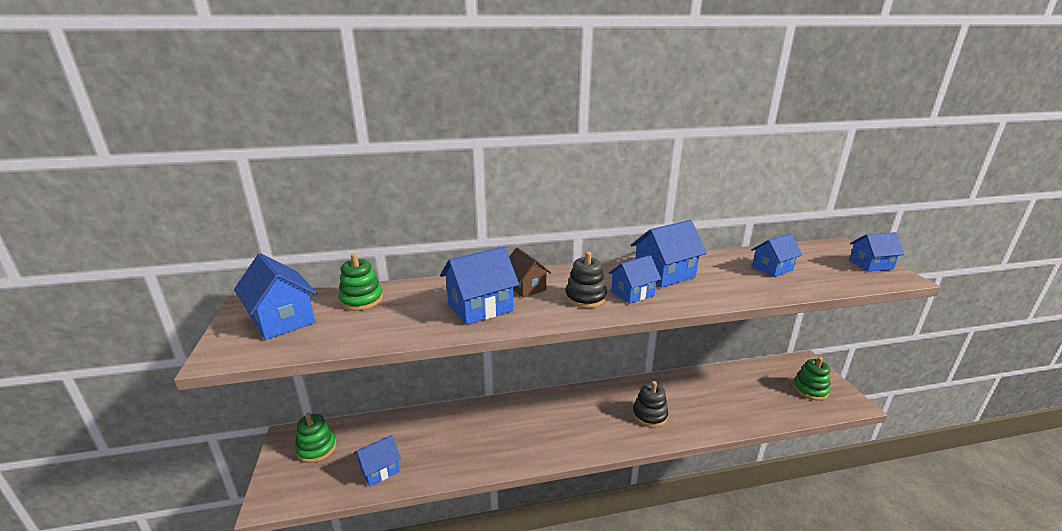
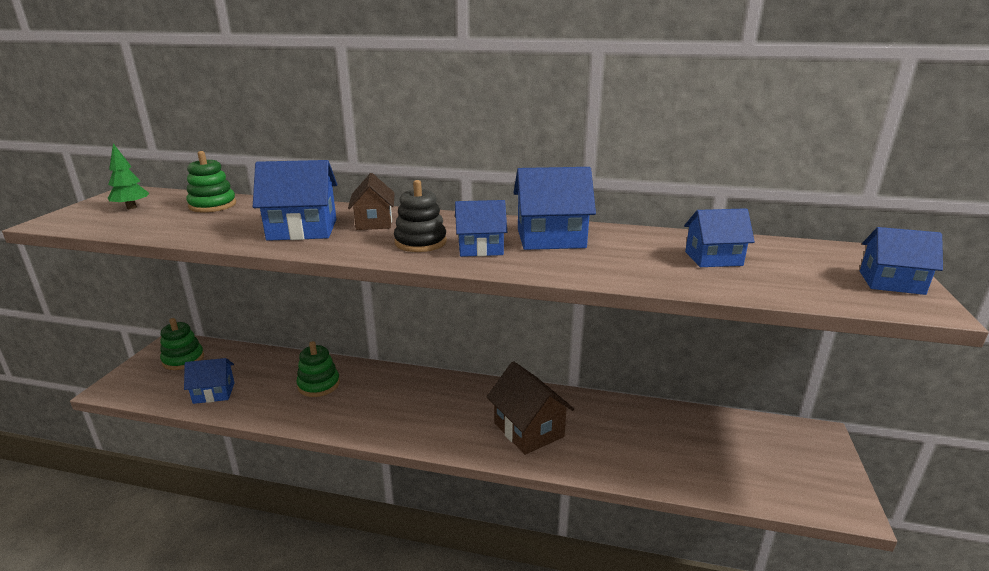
camera: 25 degrees right, 0 degrees up
blue house [234,253,317,340] -> green tree [108,143,149,209]
black stacking toy [633,381,668,428] -> brown house [487,361,574,455]
green stacking toy [793,357,830,401] -> green stacking toy moved to [296,341,340,397]

